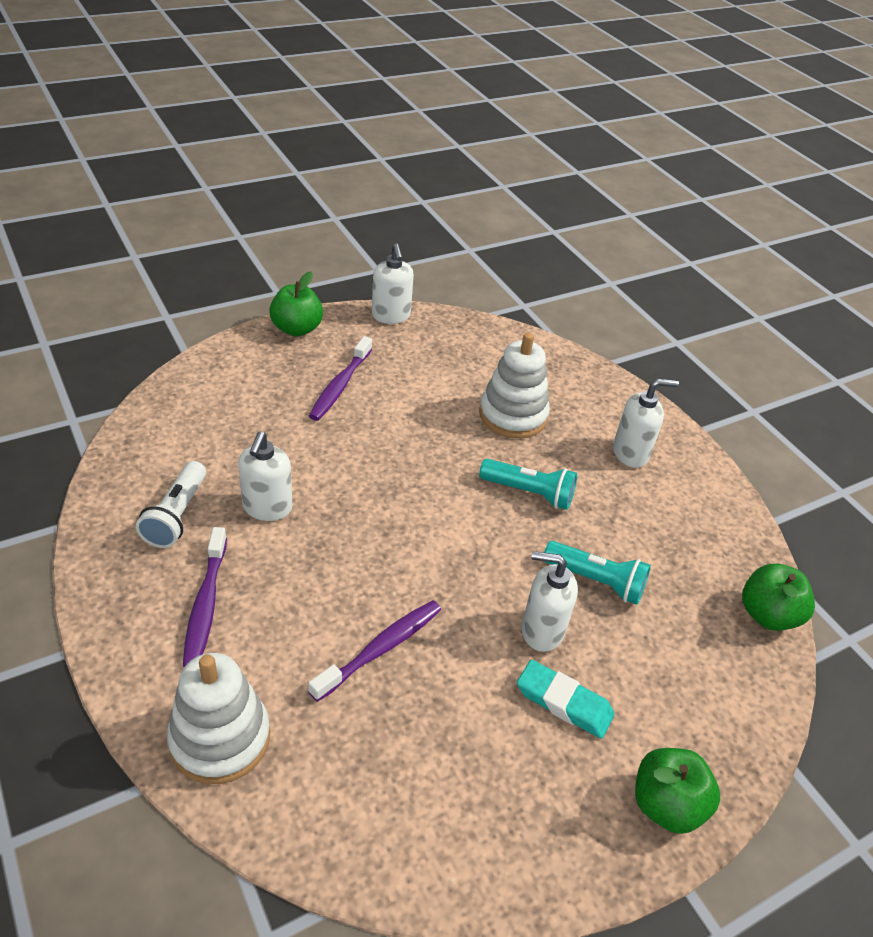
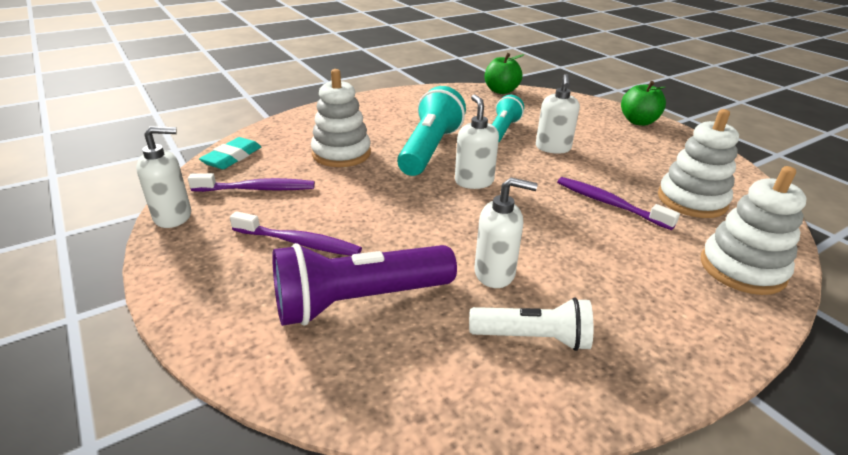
camera: 90 degrees left, 10 degrees down
purple toothbrush [183,527,227,667] -> purple toothbrush moved to [188,173,315,192]
green apple [269,272,323,337] -> none
turquoise flashlight [479,459,577,510] -> turquoise flashlight [397,86,466,176], size x1.61
turquoise eraser [517,660,615,739] -> turquoise eraser moved to [199,137,261,169]
white soap dispenser [613,379,679,468] -> white soap dispenser moved to [455,95,499,189]
none -> purple flashlight [272,243,457,326]
none -> white stacking toy [658,109,739,218]

